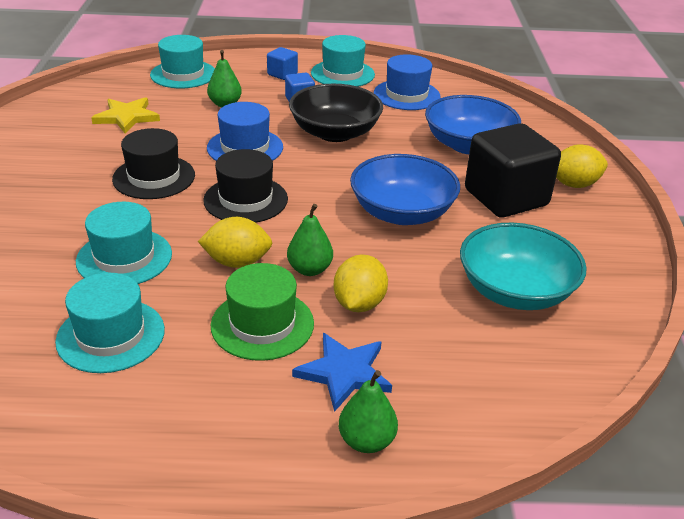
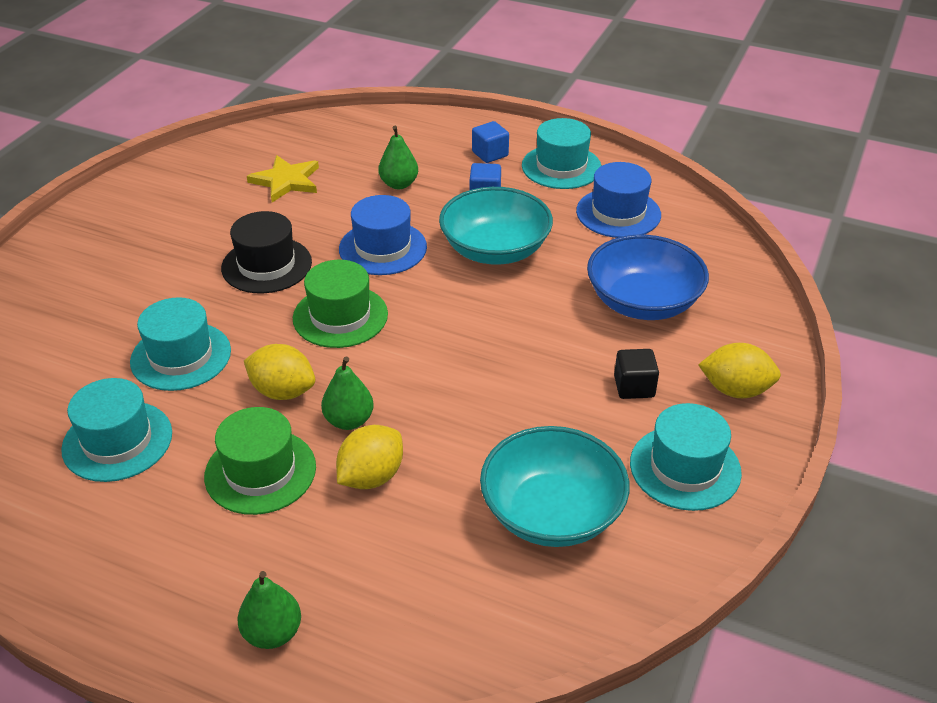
camera: 25 degrees right, 5 degrees up
turquoise hat [150,35,215,88] -> turquoise hat moved to [630,403,742,511]
black hat [203,149,288,223] -> green hat [293,260,388,348]
black bowl [289,84,383,142] -> turquoise bowl [439,187,553,265]
blue star [292,333,392,412] -> none
blue bowl [350,154,460,225] -> none
black cube [465,123,561,218] -> black cube [614,349,659,399], size x0.46

